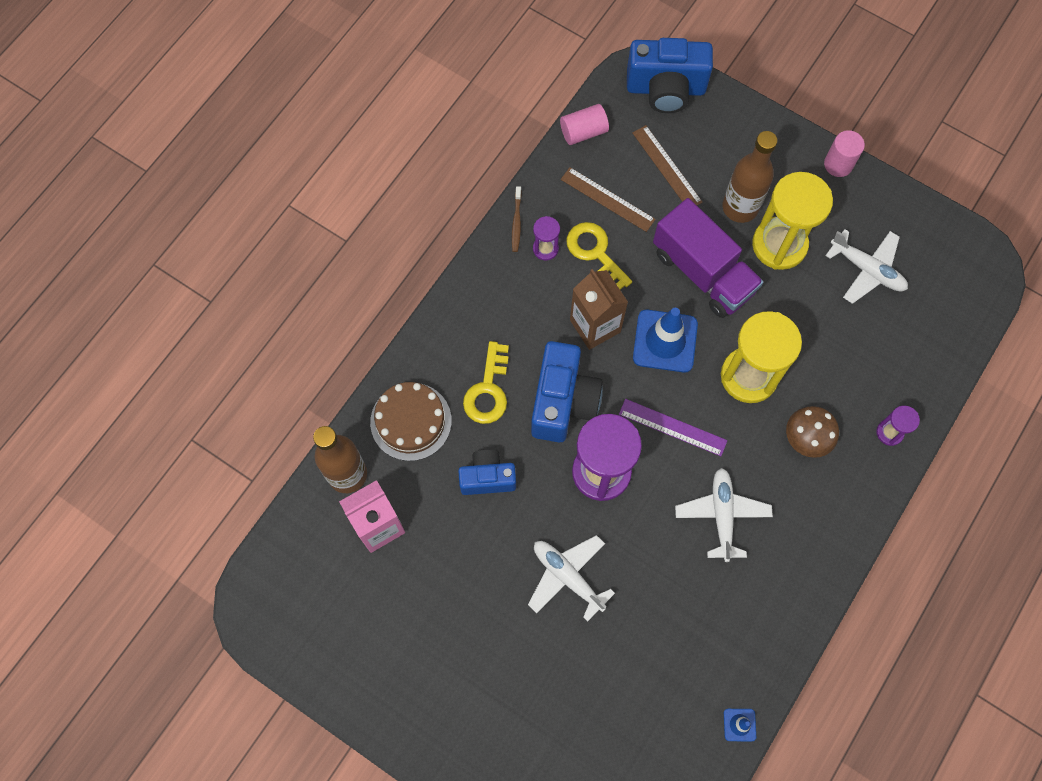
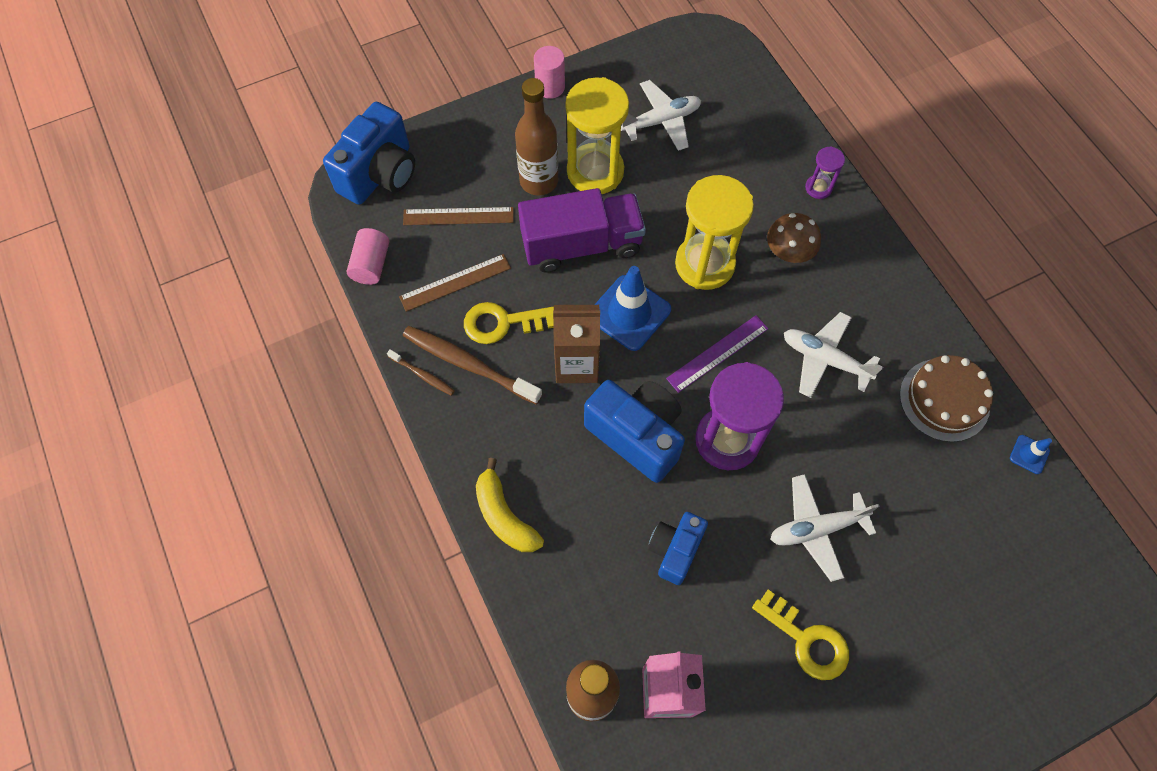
camera: 60 degrees left, 5 degrees down
brown cake [370,382,452,461] -> brown cake moved to [900,355,993,442]
yellow key [463,341,509,424] -> yellow key moved to [752,589,849,680]
purple hourglass [533,216,560,261] -> brown toothbrush [403,326,542,404]
none -> yellow banana [476,458,544,552]

